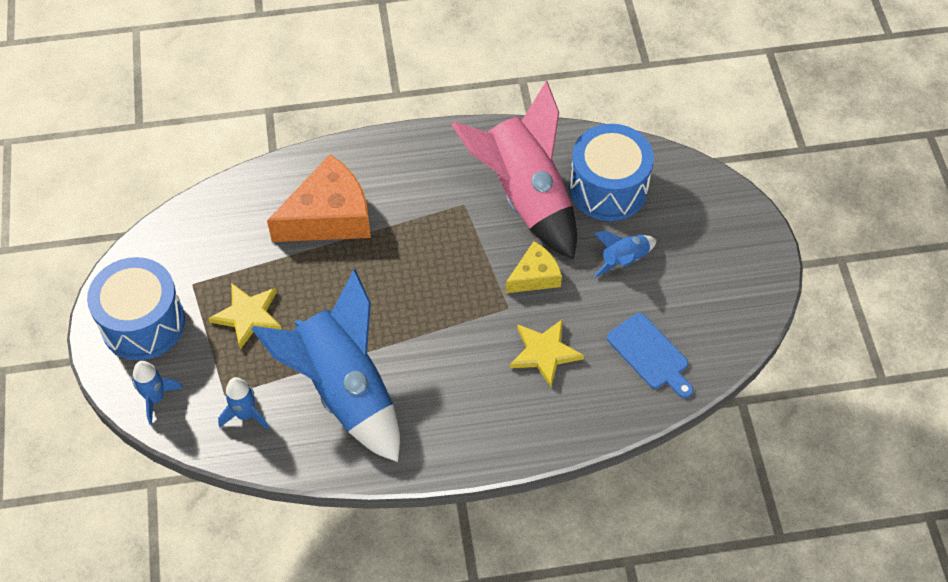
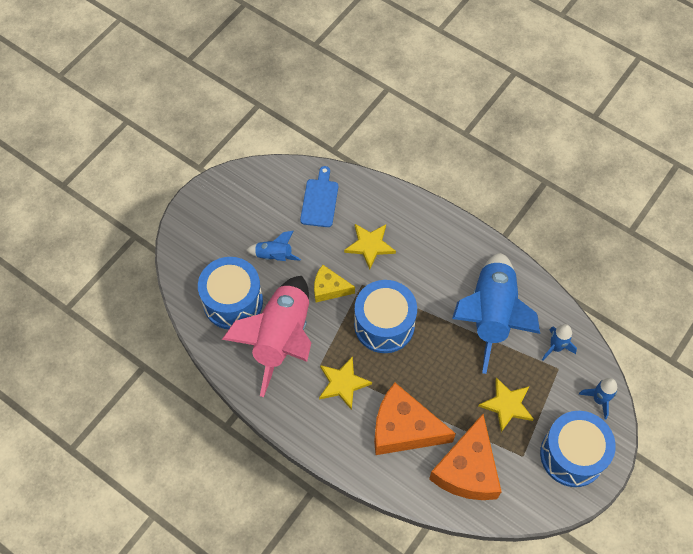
camera: 135 degrees left, 5 degrees up
none -> yellow star [319,356,372,410]
none -> blue drum [354,280,417,353]
none -> orange cheese [429,414,502,500]

